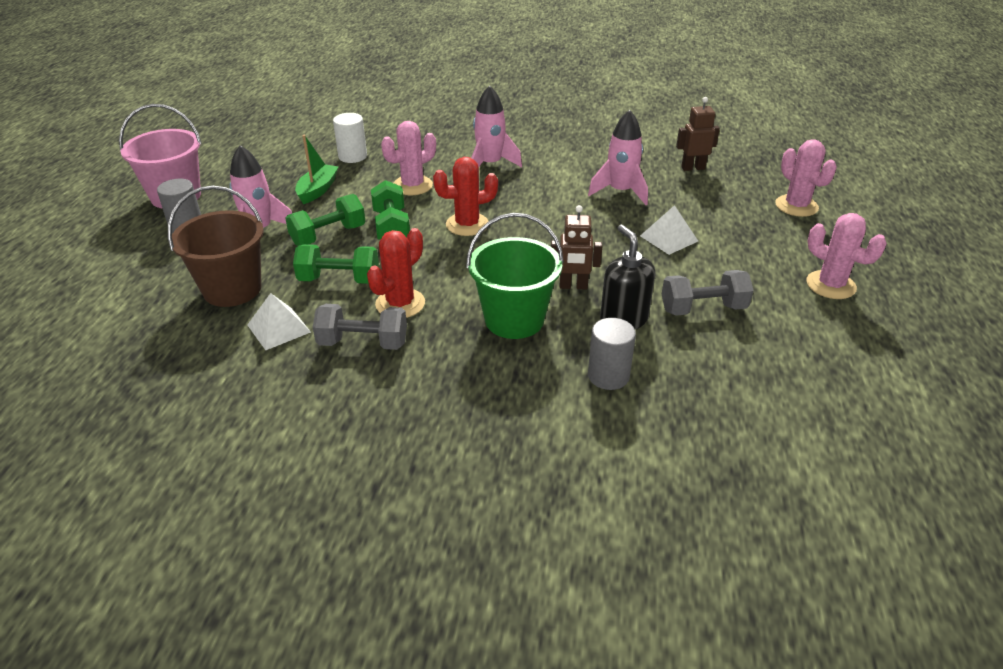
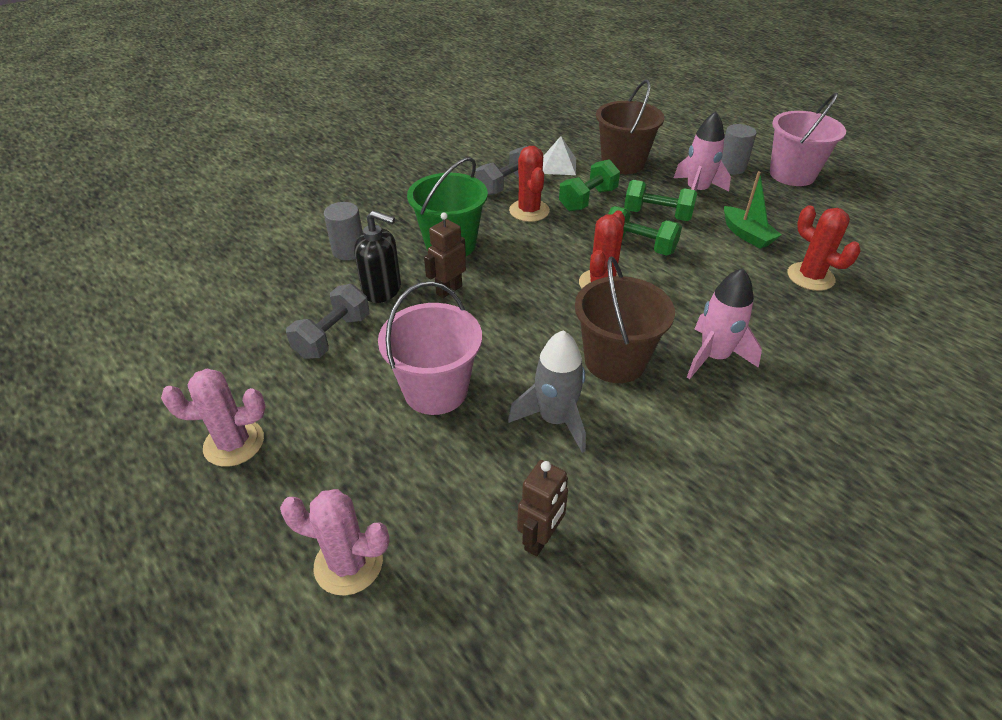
camera: 130 degrees right, 5 degrees up
green dumbbell [285,194,365,246] -> green dumbbell turned 75 degrees counterclockwise [624,180,697,221]
white cylinder [333,113,367,163] -> red cactus [788,205,860,291]
pink cactus [381,121,436,195] -> none
pink rocket [588,110,648,205] -> grey rocket [508,330,586,453]
white pyramid [640,205,698,255] -> pink bucket [378,281,482,415]
none -> brown bucket [575,256,675,383]

